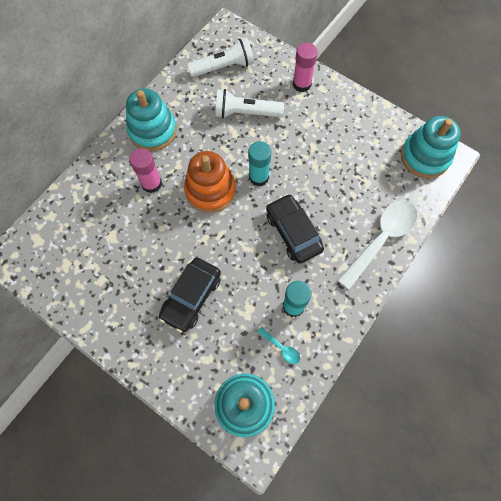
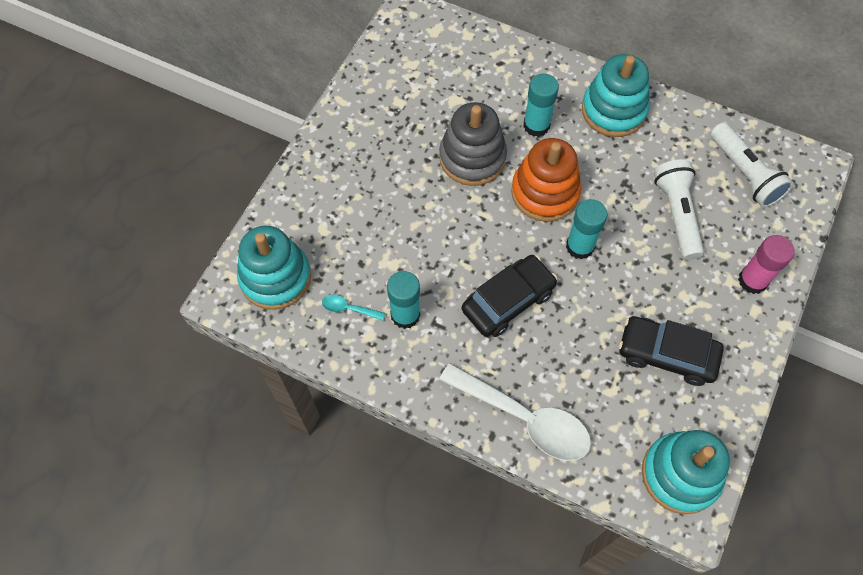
camera: 80 degrees right, 5 degrees down
pink glue stick [129,148,162,193] -> turquoise glue stick [523,73,559,137]
black car [159,257,221,333] -> black car moved to [619,316,724,386]
turquoise spoon [258,327,300,364] -> turquoise spoon turned 75 degrees clockwise [322,294,386,321]
none -> grey stacking toy [439,102,507,186]

